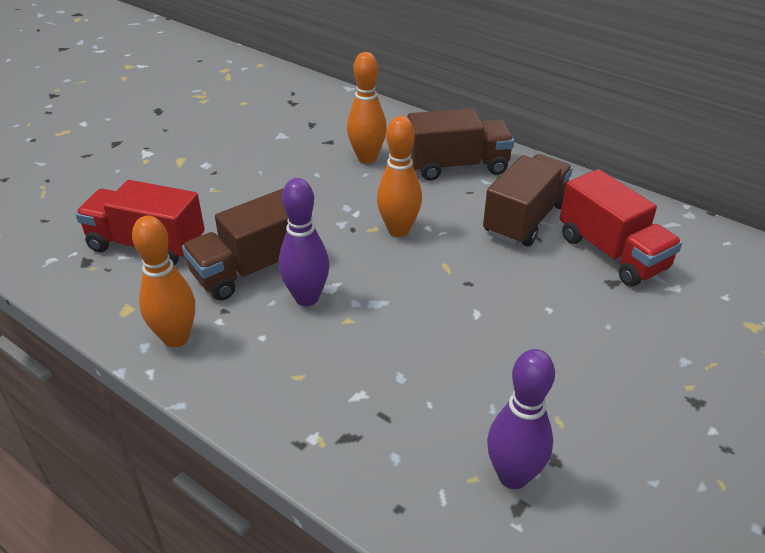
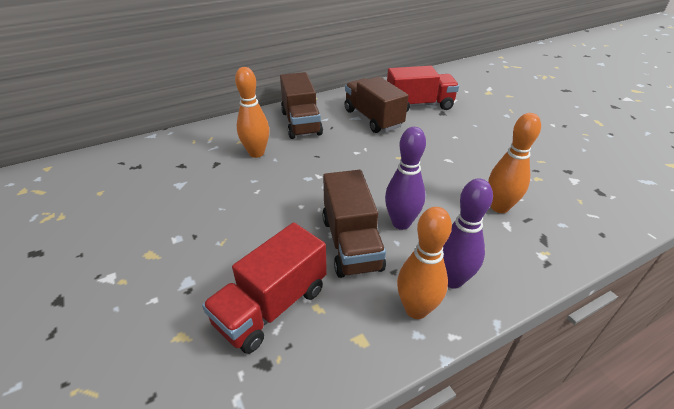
camera: 65 degrees left, 0 degrees up
orange bowling pin [377,116,422,237] -> orange bowling pin moved to [488,113,541,213]
brown truck [407,108,514,181] -> brown truck turned 150 degrees clockwise [280,72,323,139]
purple bowling pin [487,349,555,489] -> purple bowling pin moved to [443,178,493,289]

